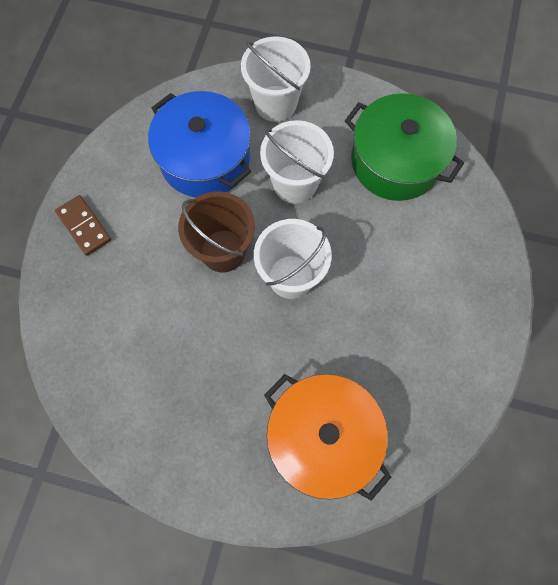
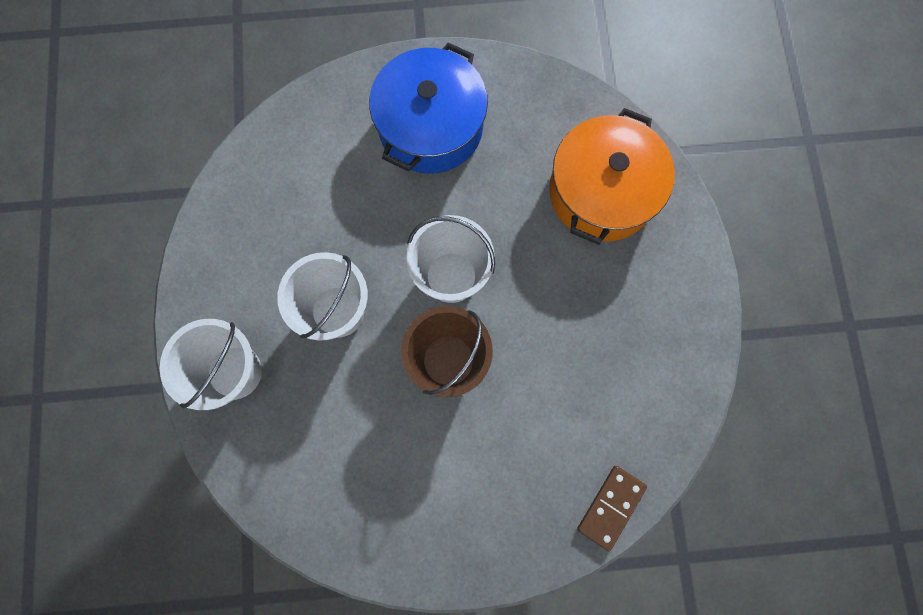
camera: 110 degrees left, 5 degrees up
brown domino [55,195,111,256] -> brown domino moved to [577,466,647,551]
blue pot [148,91,251,198] -> blue pot moved to [369,43,488,174]
green pot [345,93,464,201] -> none

